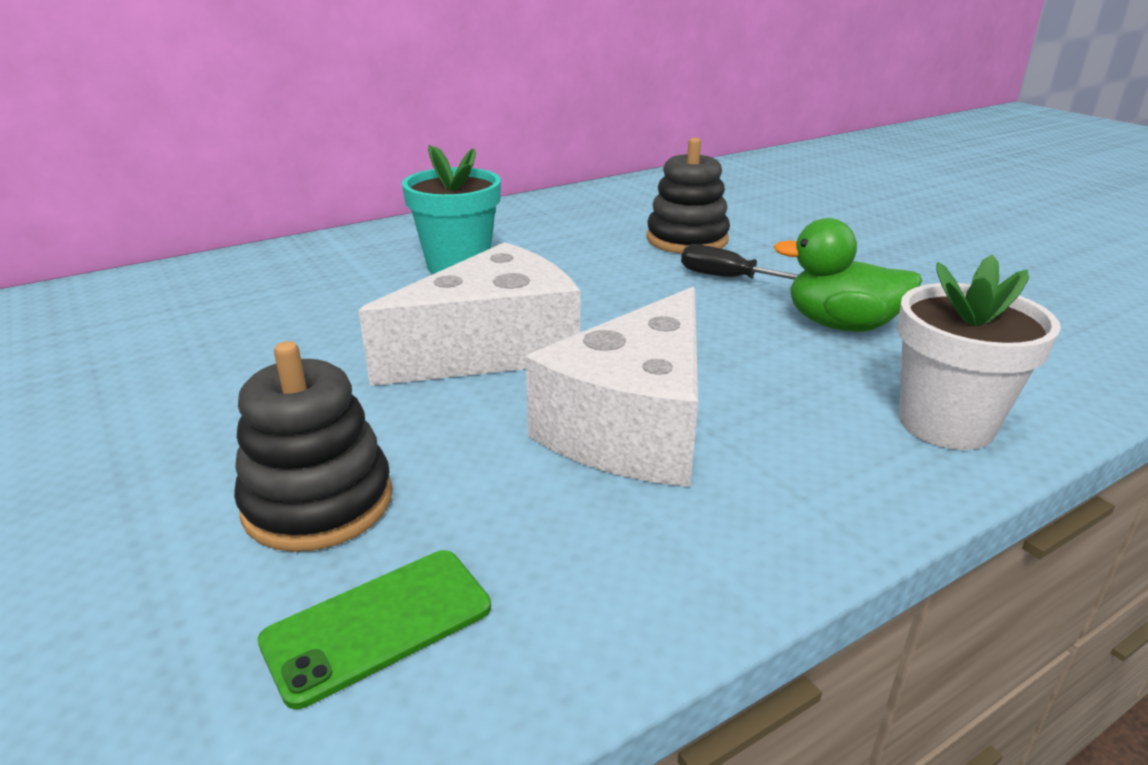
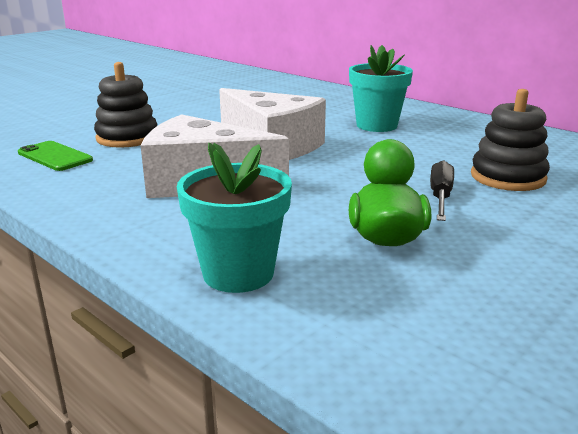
camera: 75 degrees right, 5 degrees down
white flower pot [897,254,1061,450] -> turquoise flower pot [177,143,292,293]

